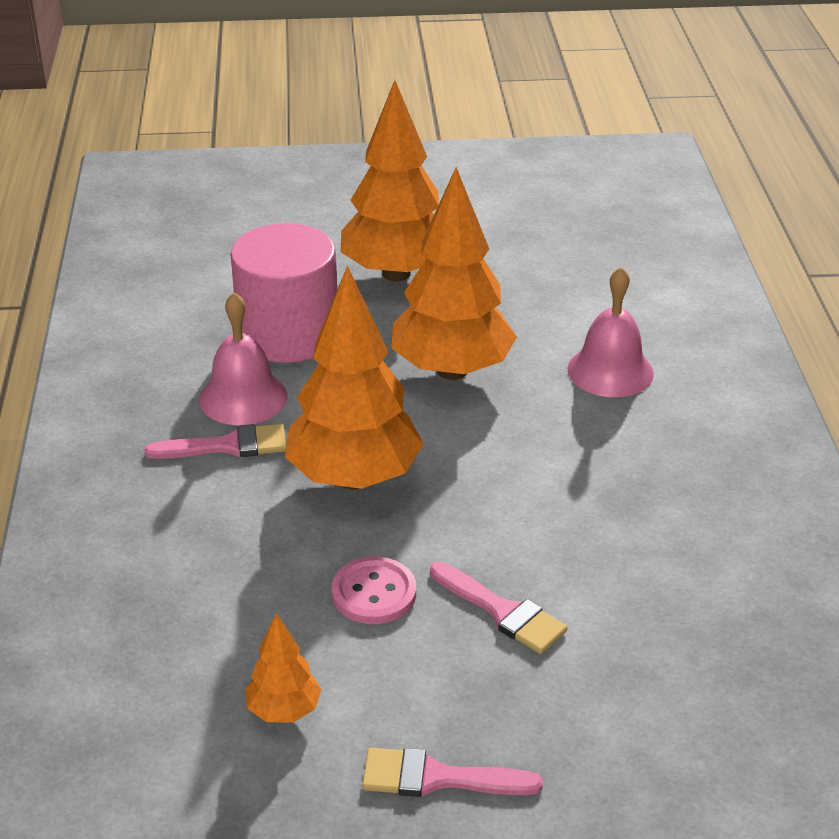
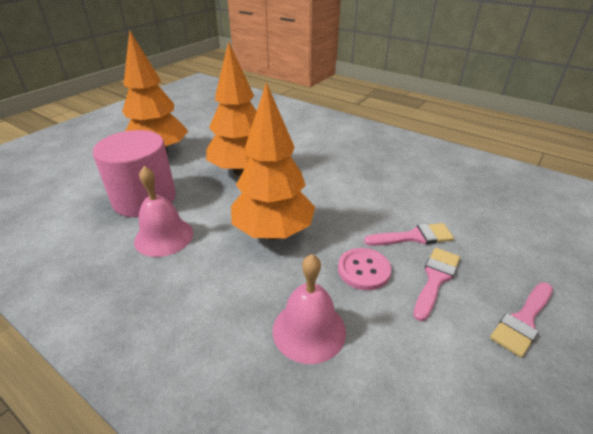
camera: 50 degrees left, 0 degrees up
pink brush [144,424,287,459] -> pink brush moved to [413,248,460,321]
orange tree [245,613,321,723] -> none
pink bell [567,267,654,397] -> pink bell moved to [273,254,346,364]

